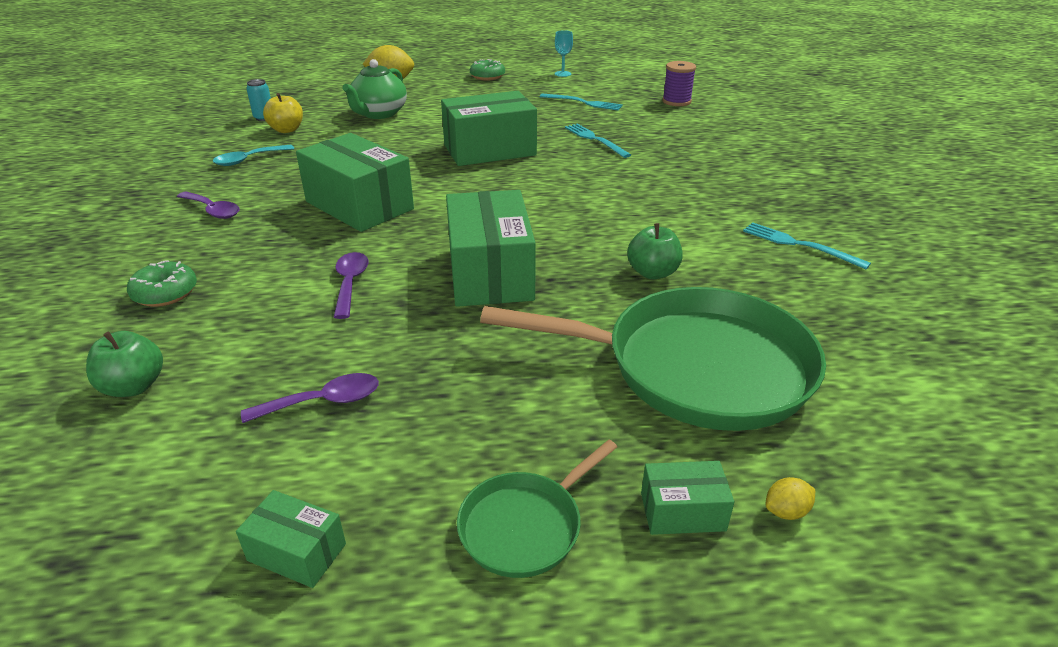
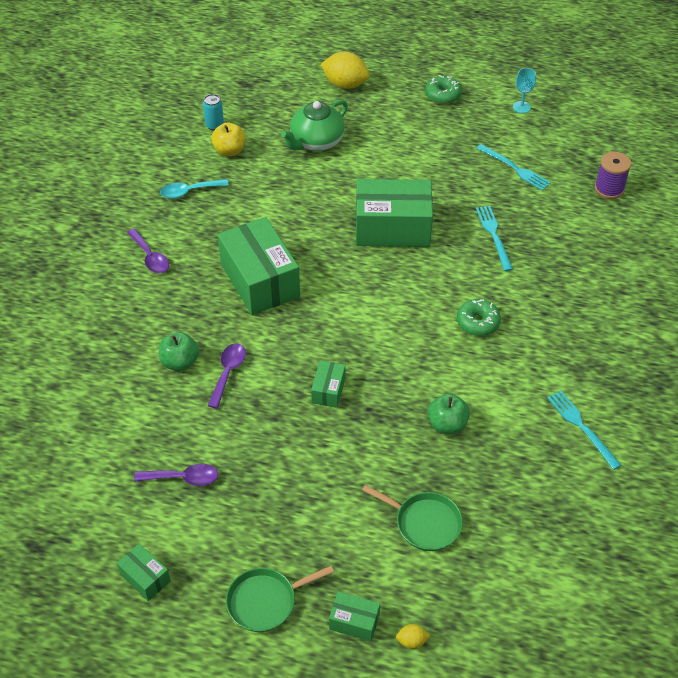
camera: 20 degrees right, 15 degrees up
green apple [86,331,163,397] -> green apple moved to [159,332,199,371]
green donut [127,260,197,307] -> green donut moved to [457,299,501,336]
green box [446,190,536,307] -> green box [311,360,346,408], size x0.46
green pan [480,287,826,431] -> green pan [362,485,463,551], size x0.47

